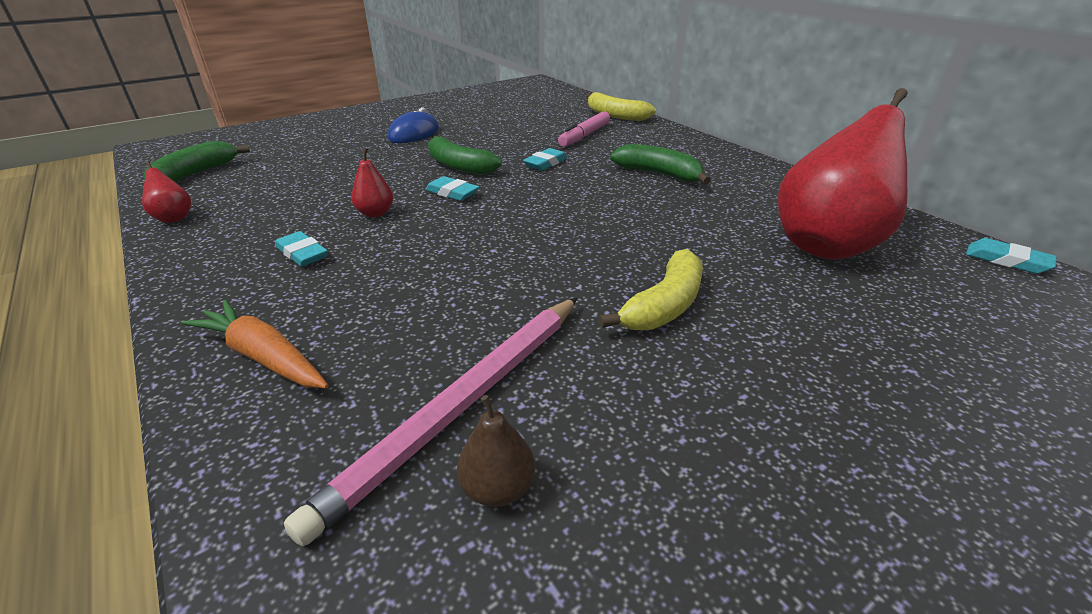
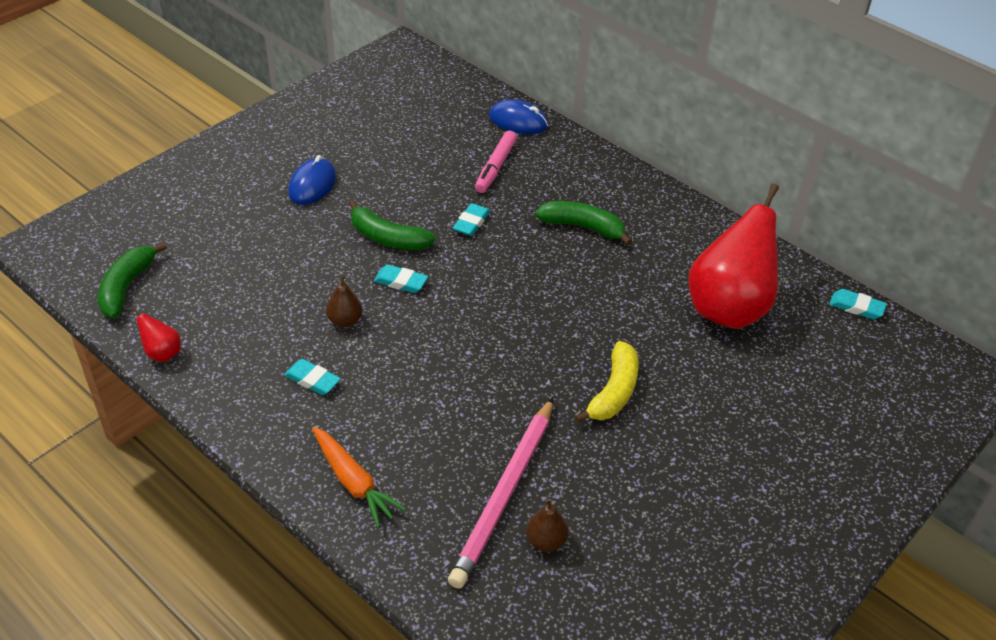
camera: 15 degrees left, 10 degrees up
orange carrot [182,300,329,388] -> orange carrot turned 150 degrees counterclockwise [312,427,406,527]
red pear [351,148,393,217] -> brown pear [326,275,363,327]
yellow banana [587,92,656,121] -> blue mouse [489,99,548,134]

